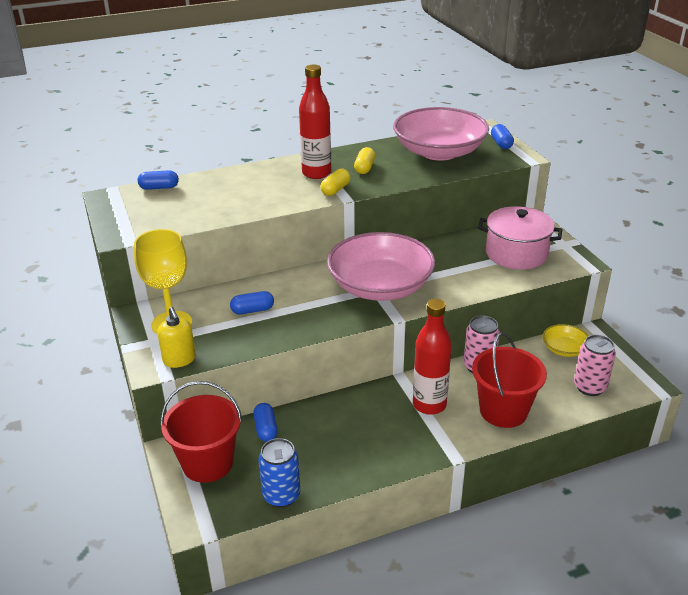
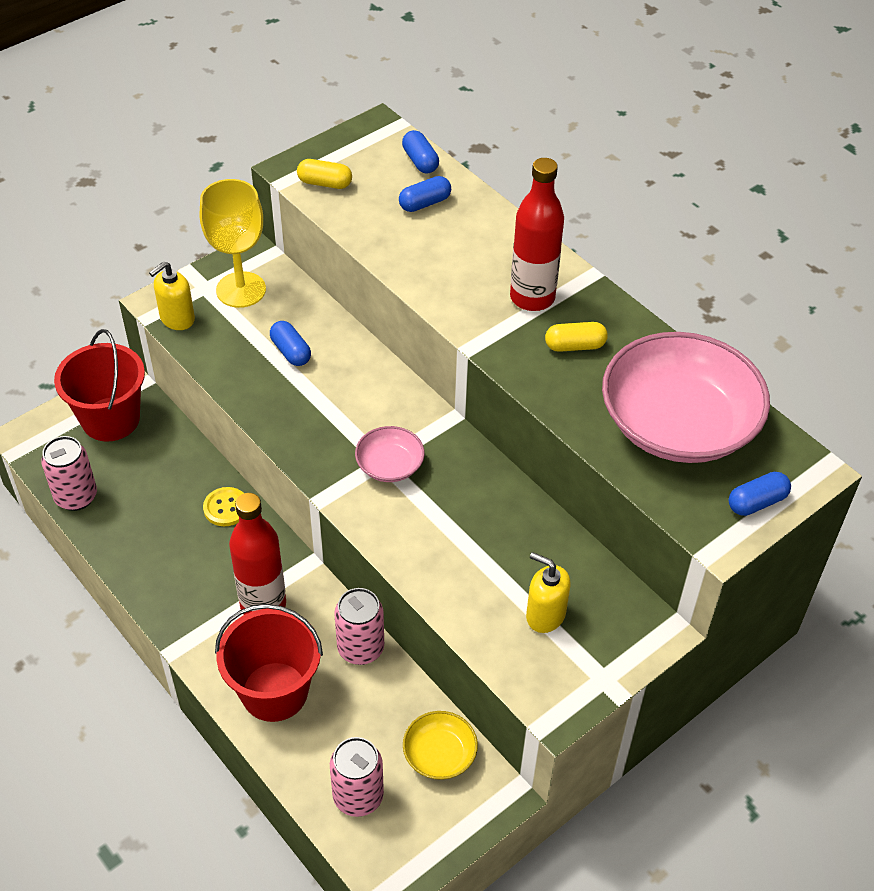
camera: 70 degrees right, 15 degrees up
blue capsule [253,403,278,442] -> blue capsule moved to [399,176,451,212]
blue can [259,438,300,508] -> pink can [41,436,97,511]
yellow capsule [320,169,351,196] -> yellow capsule moved to [297,159,352,189]
pink bowl [327,232,435,301] -> pink bowl [355,426,425,482], size x0.45
pink pot [478,206,562,270] -> yellow soap dispenser [526,552,571,633]
none -> yellow button [203,487,244,526]

